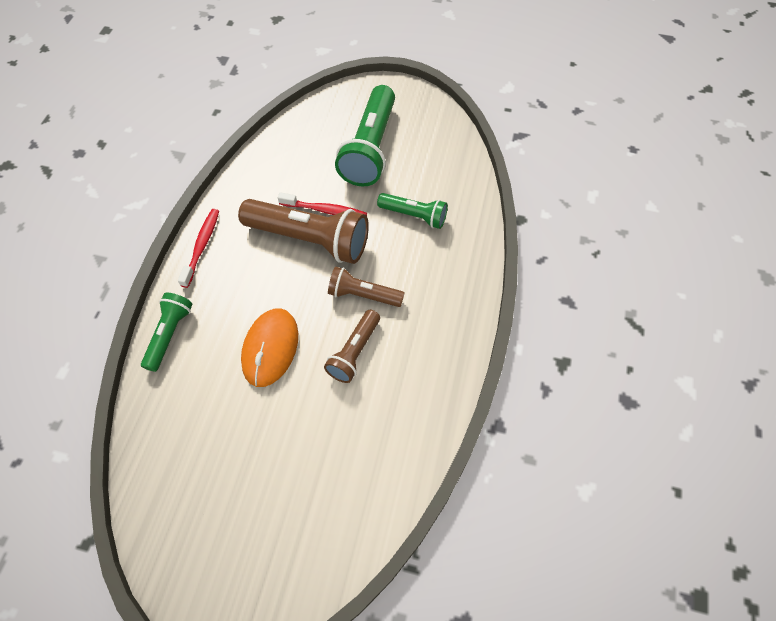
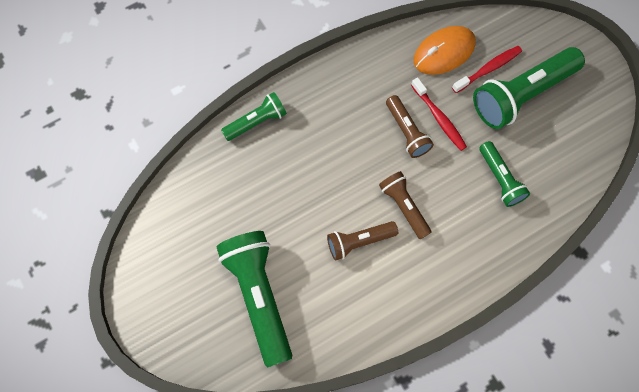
camera: 45 degrees right, 10 degrees up
red toothbrush [178,209,219,288] -> red toothbrush moved to [452,46,522,93]
brown flashlight [238,199,369,264] -> brown flashlight [386,95,434,158], size x0.56
orange mouse [241,308,298,387] -> orange mouse moved to [414,26,476,75]
none -> green flashlight [216,231,292,367]

